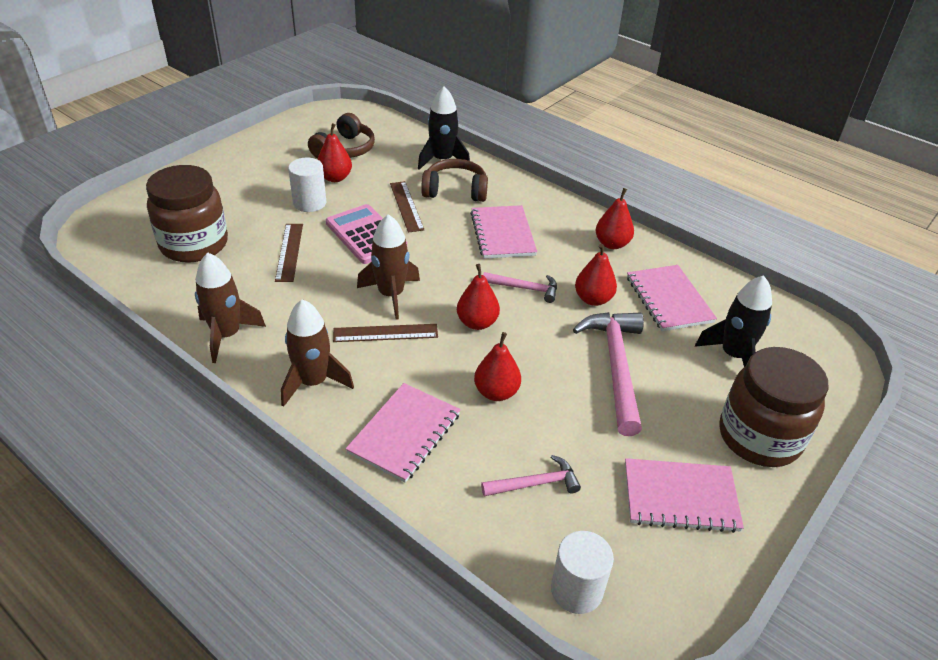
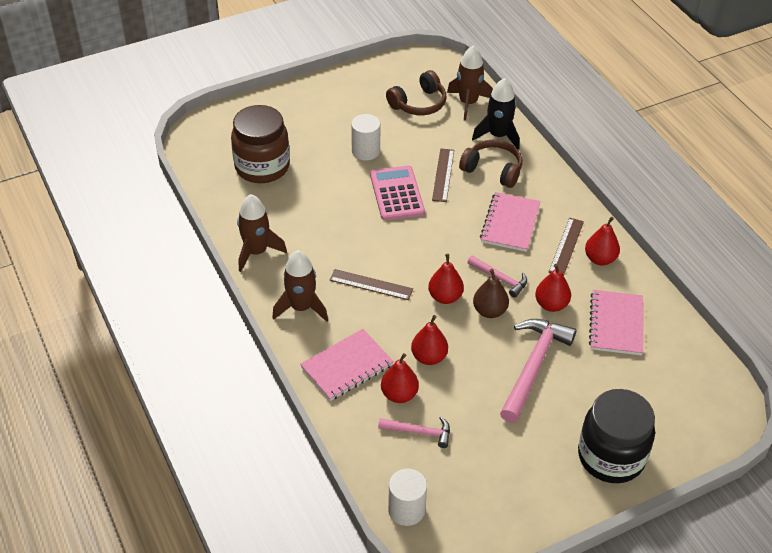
camera: 25 degrees right, 5 degrees up
brown ruler [275,224,303,282] -> brown ruler moved to [548,218,584,276]
red pear [317,123,352,182] -> red pear moved to [381,353,419,403]
brown rocket [357,214,420,320] -> brown rocket moved to [447,46,493,121]
pink notebook [625,458,744,533] -> none
black rocket [695,275,772,367] -> none
brown jar [719,347,829,467] -> black jar [578,389,655,483]
none -> brown pear [473,269,509,318]

